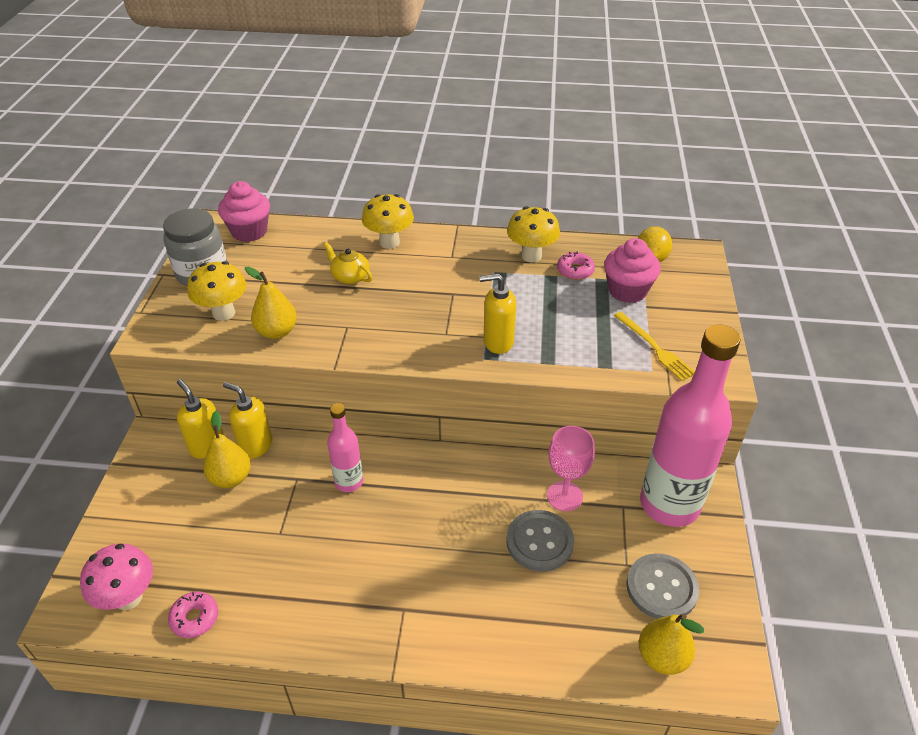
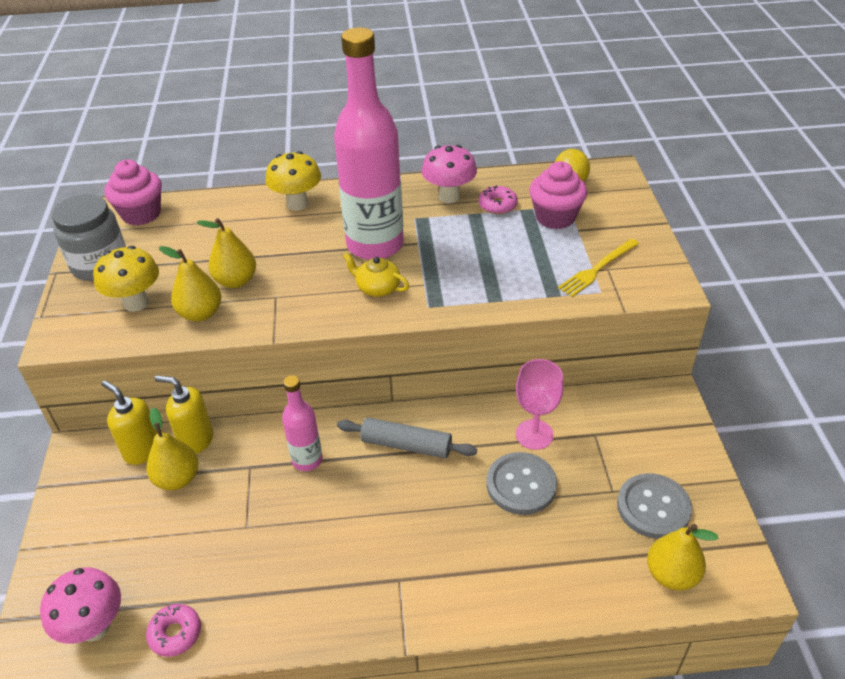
camera: 10 degrees left, 0 degrees up
yellow teapot [324,242,373,284] -> yellow teapot moved to [342,253,409,297]
yellow soap dispenser [479,273,516,354] -> none
yellow mushroom [507,206,560,262] -> pink mushroom [422,145,477,203]
yellow fork [614,312,695,381] -> yellow fork turned 90 degrees clockwise [558,239,639,297]
pink bottle [640,325,740,527] -> pink bottle moved to [334,27,404,260]
none -> yellow pear [196,218,256,288]
none -> grey rolling pin [337,417,477,458]

